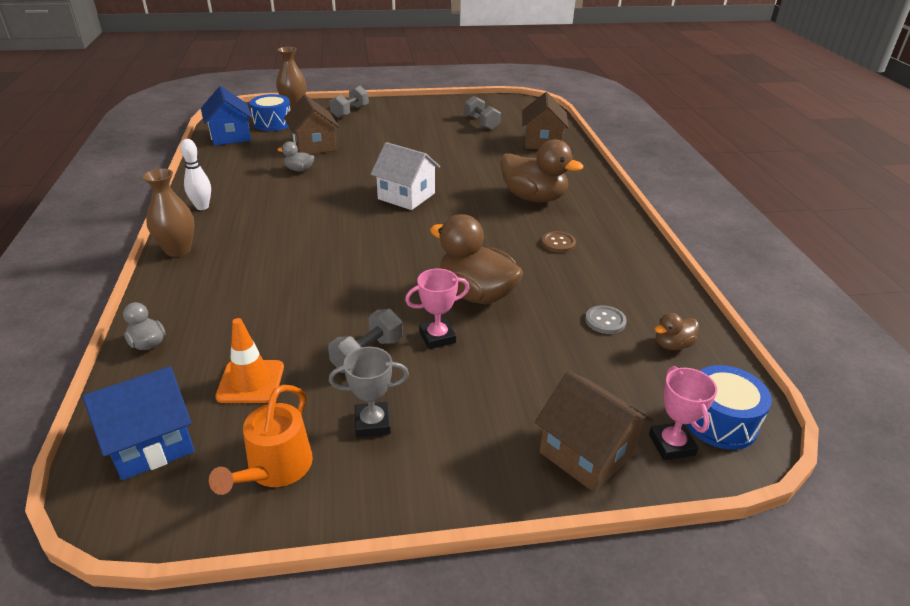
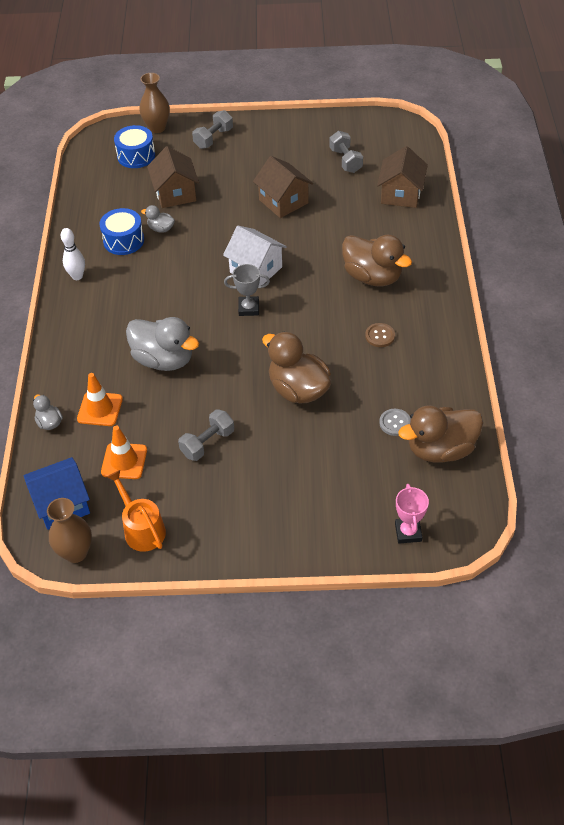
camera: 10 degrees right, 15 degrees up
brown vase [142,168,194,257] -> brown vase moved to [47,498,92,563]
blue house [201,86,252,146] -> none
orange watering can [209,385,313,495] -> orange watering can turned 120 degrees clockwise [107,470,166,552]
grey trophy [329,347,409,437] -> grey trophy moved to [224,264,270,316]
pink trophy [405,269,469,349] -> none
brown house [535,371,653,492] -> brown house moved to [253,156,313,218]
brown duck [655,313,699,350] -> brown duck [398,405,483,463], size x2.12
blue drum [686,365,772,450] -> blue drum moved to [99,208,144,255]
none -> orange traffic cone [77,373,123,426]
none -> grey duck [126,317,199,371]

